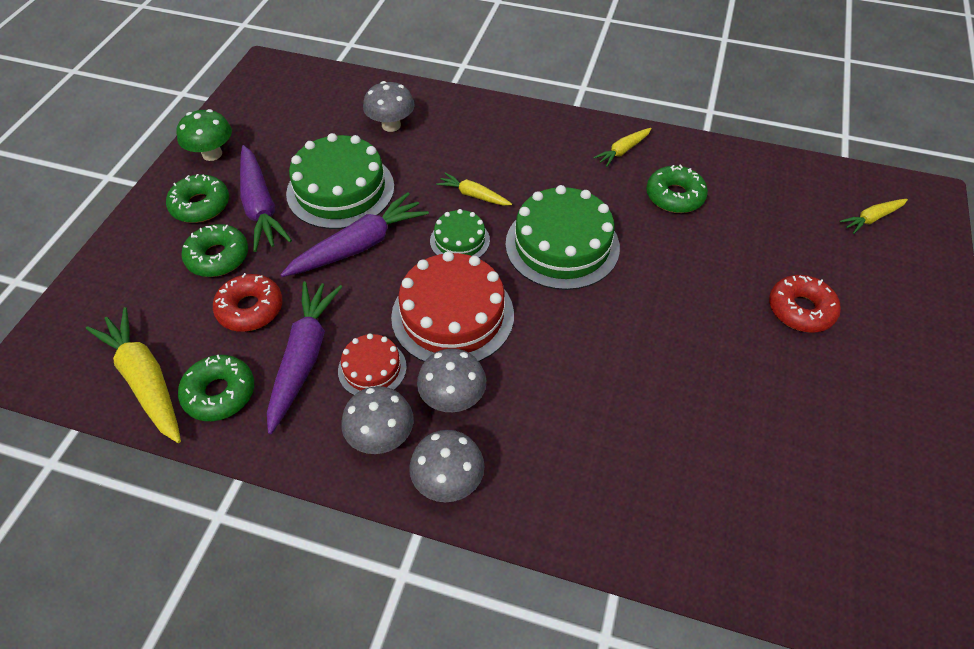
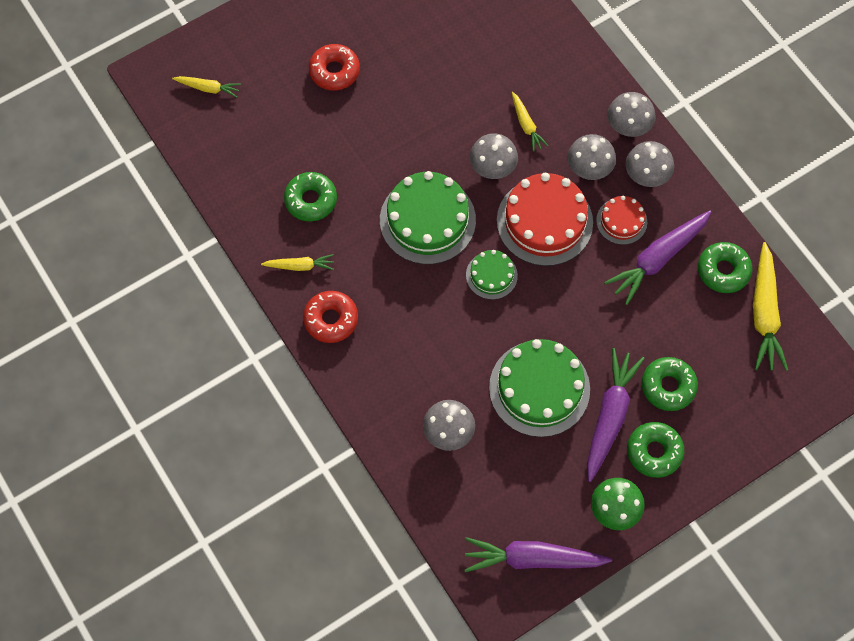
camera: 140 degrees left, 15 degrees up
red donut [213,273,283,332] -> red donut moved to [303,291,358,343]
purple carrot [280,192,429,277] -> purple carrot moved to [465,537,612,572]
yellow carrot [436,173,512,205] -> yellow carrot moved to [512,92,548,152]
none -> grey mushroom [470,133,518,179]

